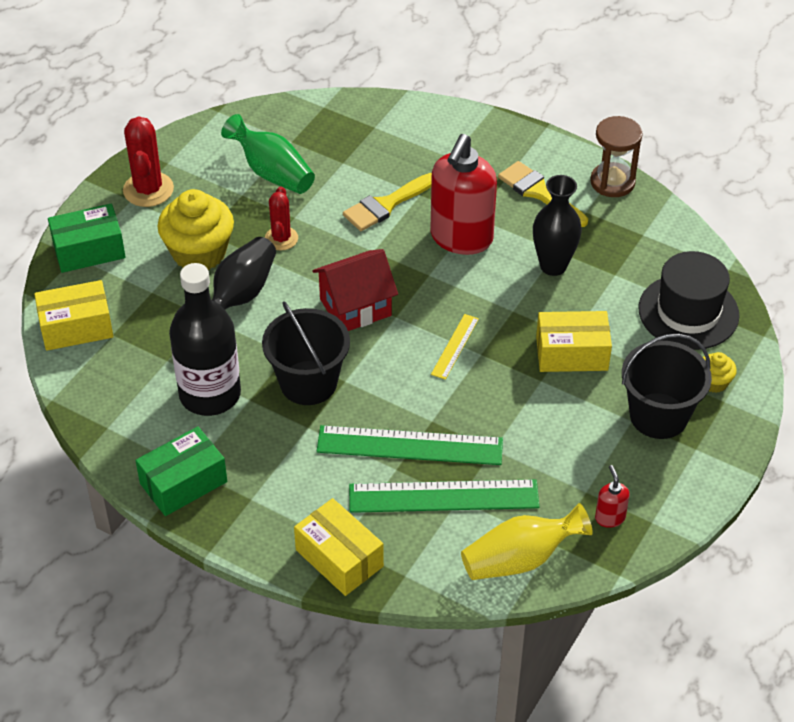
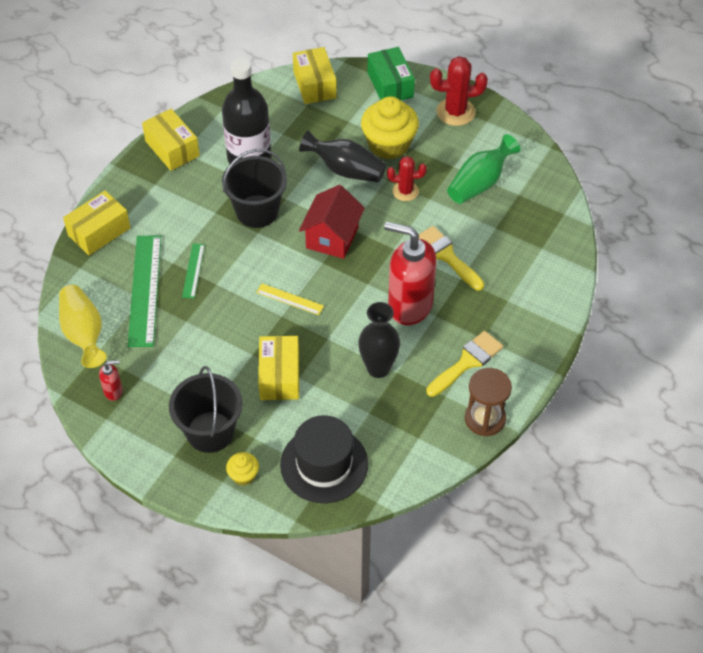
camera: 90 degrees right, 5 degrees up
green box [135,426,227,516] -> yellow box [142,109,200,171]
red house [312,249,398,331] -> red house turned 45 degrees clockwise [299,185,365,259]
green ruler [317,425,503,465] -> green ruler [182,244,205,298], size x0.50

